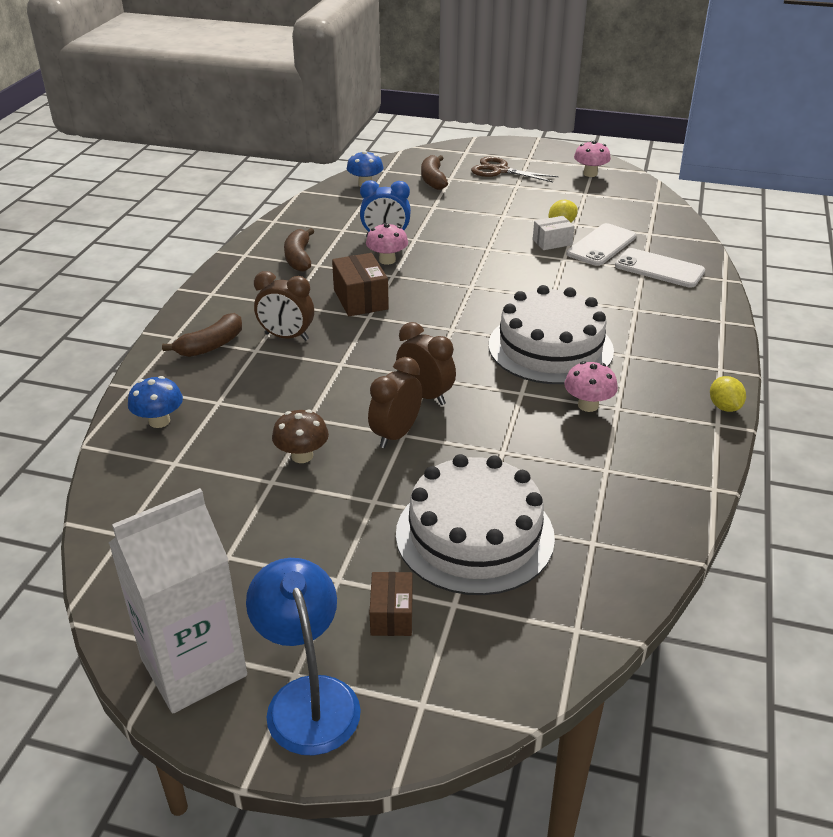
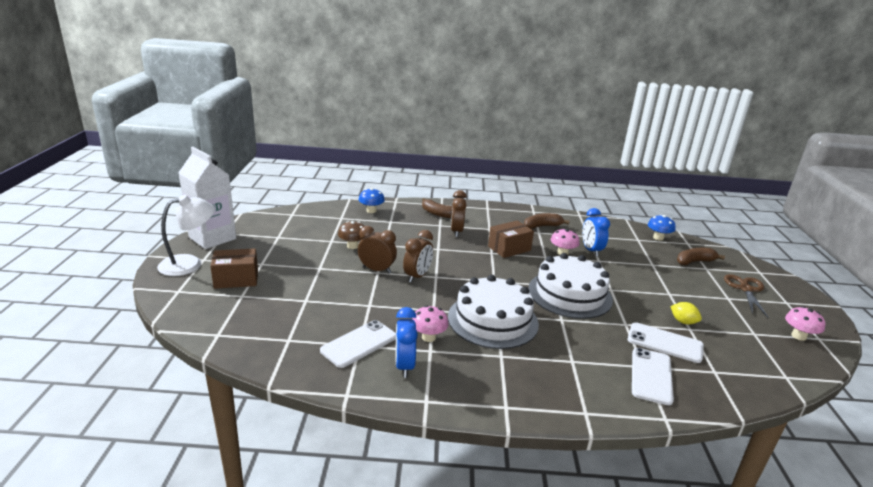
camera: 75 degrees right, 10 degrees down
blue lamp [246,558,361,755] -> white lamp [157,195,215,276]
brown box [369,572,412,636] -> brown box [210,248,258,289], size x1.54
white cake [396,454,555,595] -> white cake moved to [528,253,613,319]
white box [533,216,574,250] -> none
yellow lemon [710,376,746,412] -> none
none -> white phone [320,320,396,368]
none -> blue clock [396,307,418,378]

